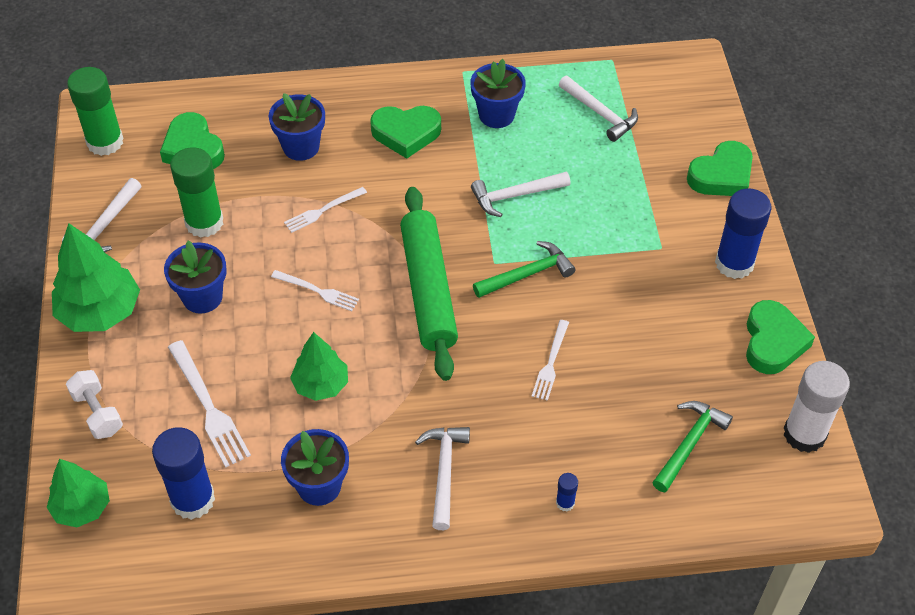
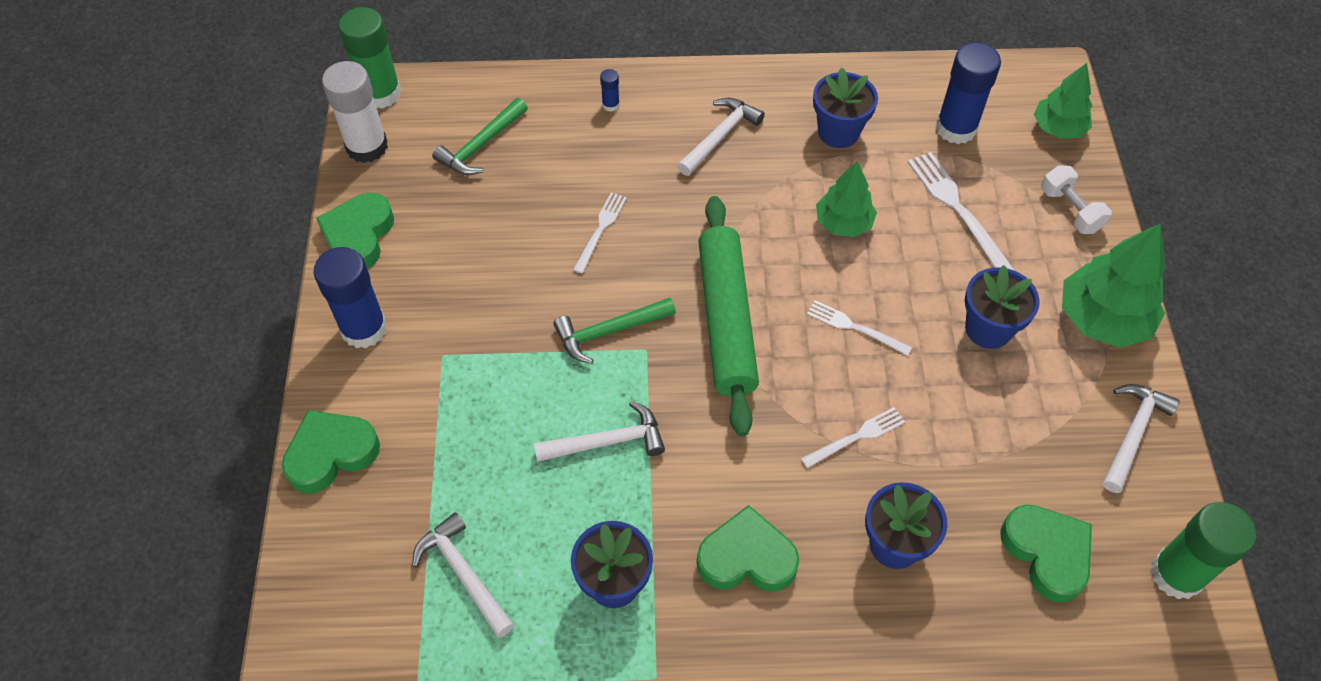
camera: 175 degrees left, 5 degrees up
green glue stick [170,147,223,238] -> green glue stick moved to [338,7,401,108]
white hammer [415,427,470,530] -> white hammer turned 150 degrees counterclockwise [677,98,765,176]

